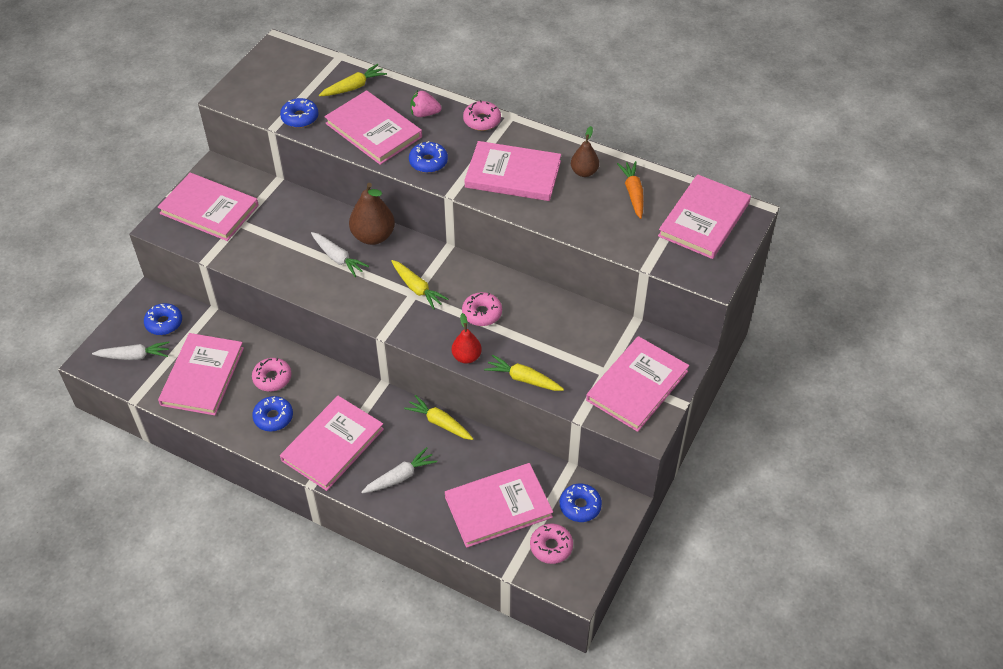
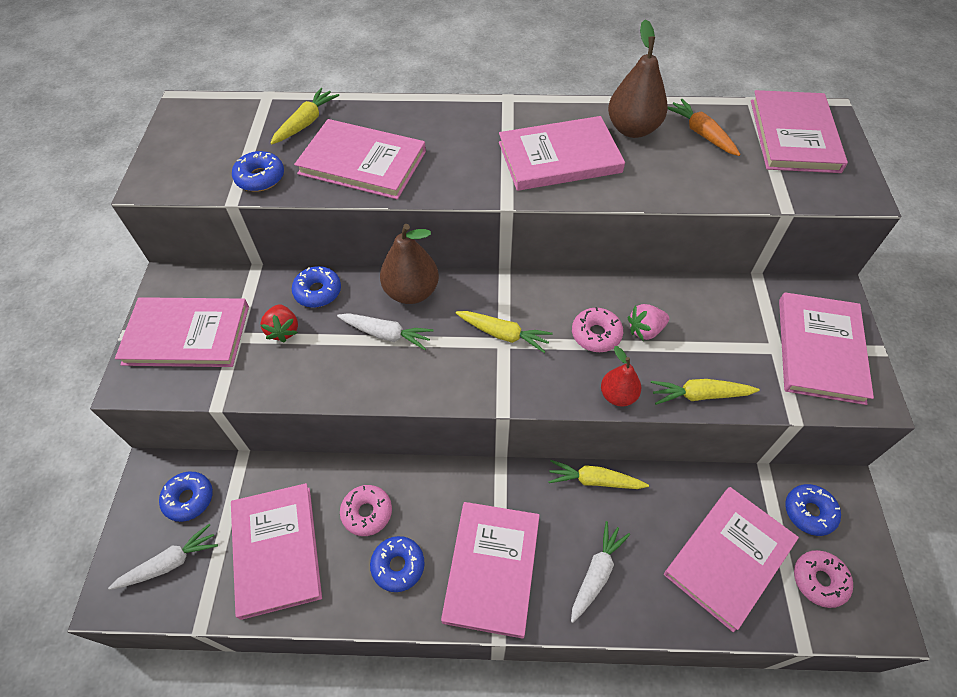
camera: 25 degrees left, 5 degrees up
blue donut [409,141,448,173] -> blue donut moved to [292,266,341,308]
pink strawberry [410,90,442,117] -> pink strawberry moved to [628,304,669,340]
pink donut [463,100,501,131] -> none
brown pear [571,126,599,177] -> brown pear [608,20,668,138], size x1.63
none -> red strawberry [261,304,298,343]

